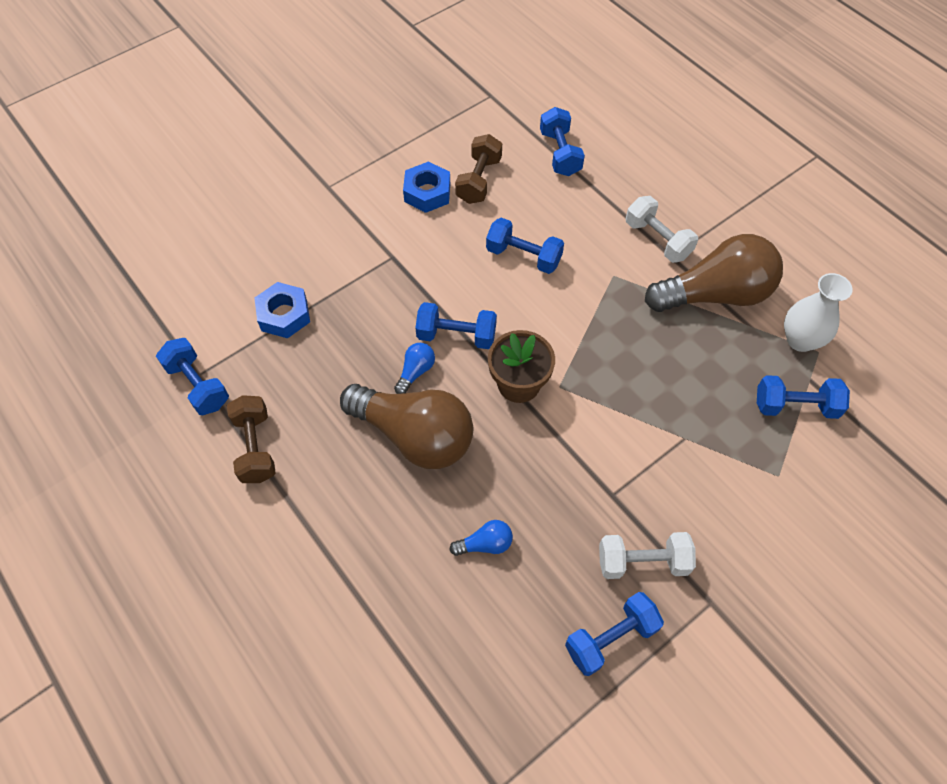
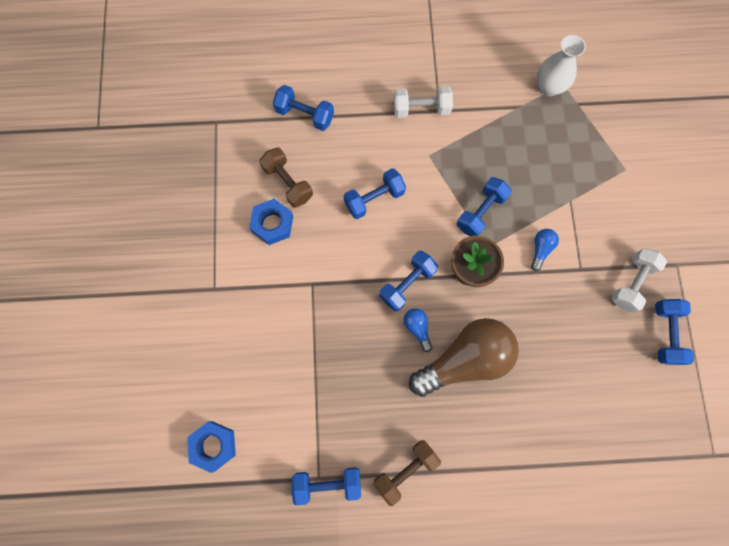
camera: 55 degrees left, 15 degrees up
brown dumbbell [227,395,276,483] -> brown dumbbell turned 60 degrees counterclockwise [373,440,441,506]
blue nut [254,282,310,338] -> blue nut moved to [187,421,236,473]
blue light bulb [449,520,513,556] -> blue light bulb moved to [531,229,559,271]
brown light bulb [645,234,783,312] -> none
blue dumbbell [757,375,850,419] -> blue dumbbell moved to [457,177,512,236]

